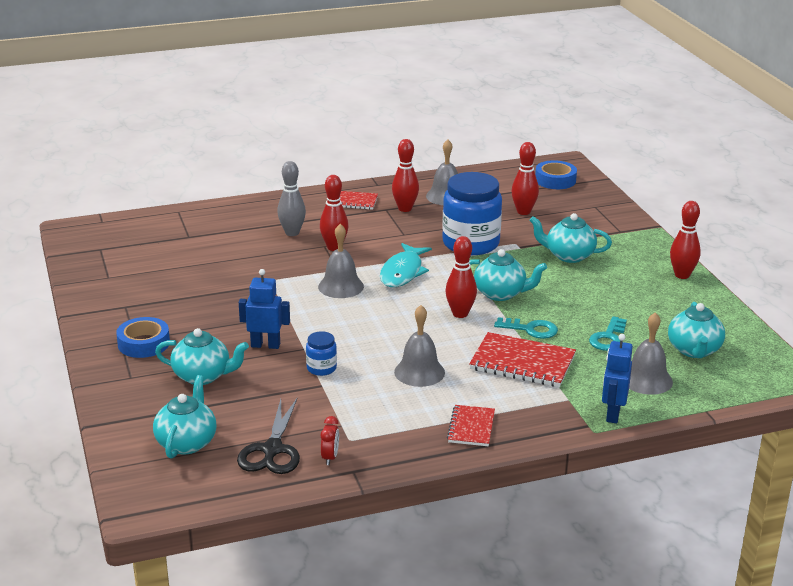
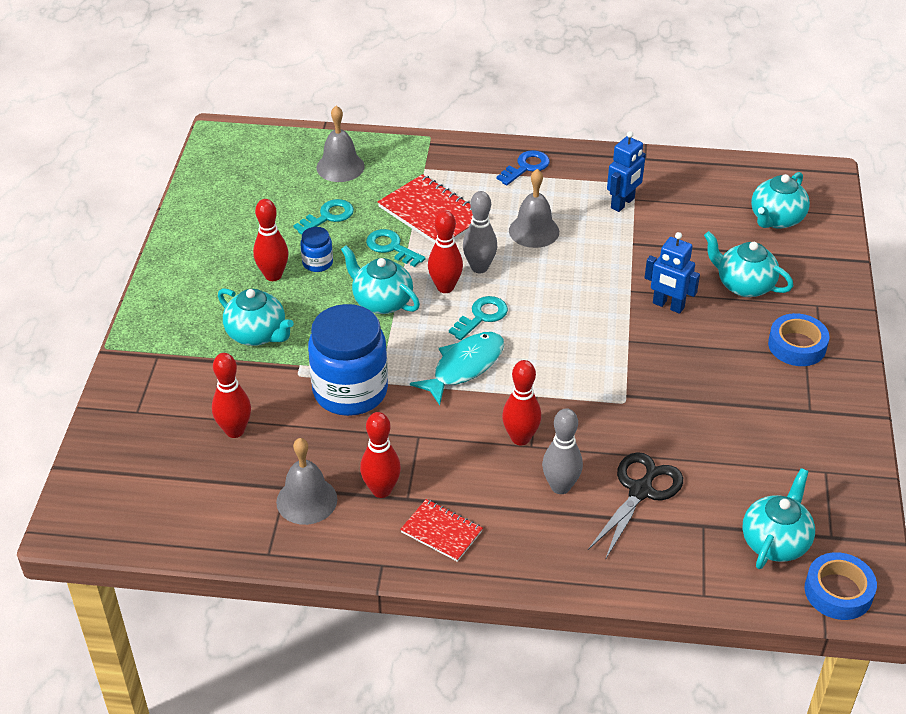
camera: 155 degrees left, 15 degrees up
black scissors [237,398,300,474] -> black scissors moved to [588,452,683,560]
blue jar [306,331,337,376] -> blue jar moved to [300,227,333,272]
grey bell [318,224,364,298] -> none
red clock [321,416,339,465] -> none
red notebook [447,405,495,446] -> blue key [496,150,550,185]
blue tape [535,160,577,189] -> blue tape moved to [805,552,877,620]
blue robot [602,334,633,423] -> blue robot moved to [607,131,646,212]
turquoise teapot [668,302,725,358] -> turquoise teapot moved to [742,468,815,569]
red bowling pin [670,201,701,279] -> red bowling pin moved to [253,199,288,281]
none -> turquoise key [449,296,508,340]
none -> grey bowling pin [463,191,497,274]

